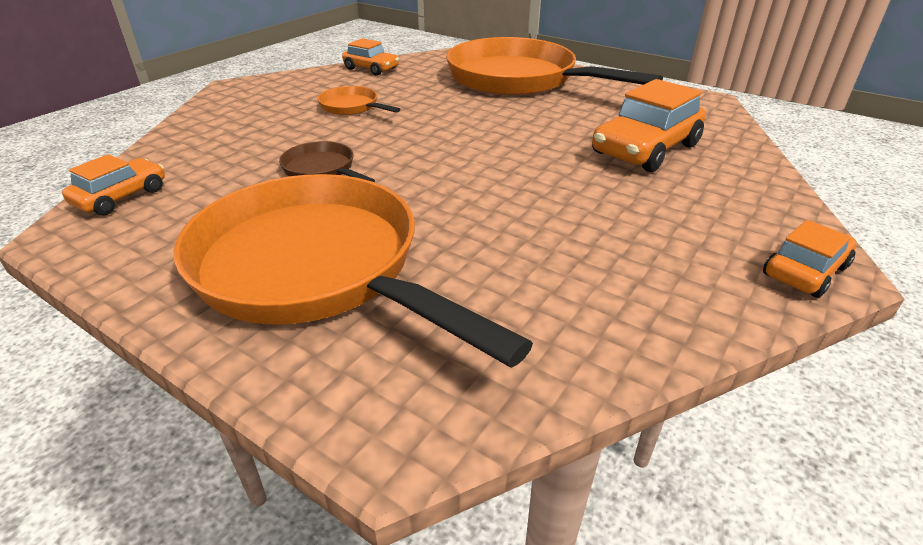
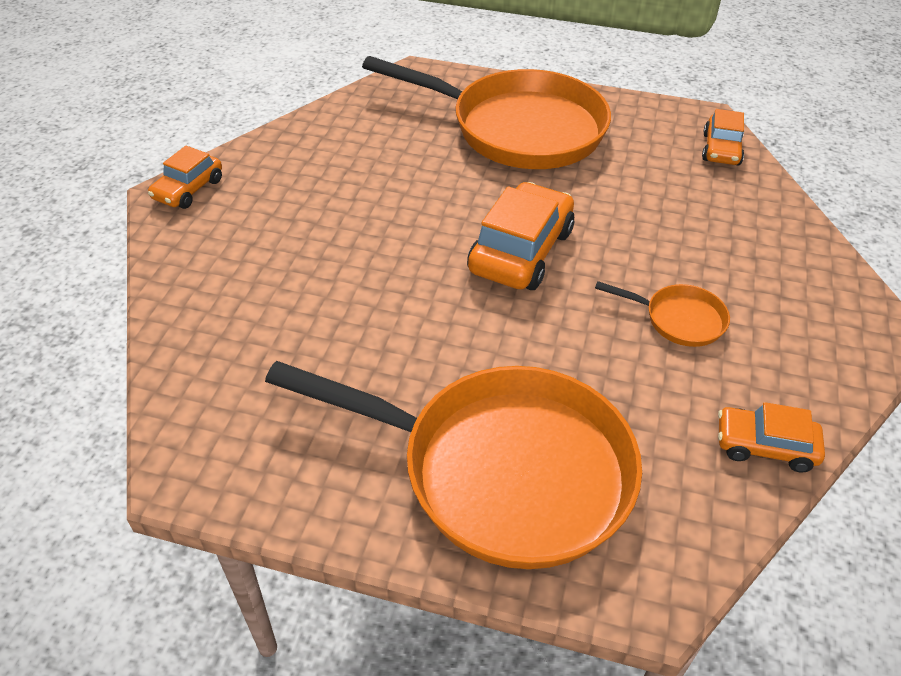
camera: 160 degrees right, 10 degrees up
brown pan [279,141,375,182] -> none
orange car [592,79,706,172] -> orange car moved to [467,182,574,290]

